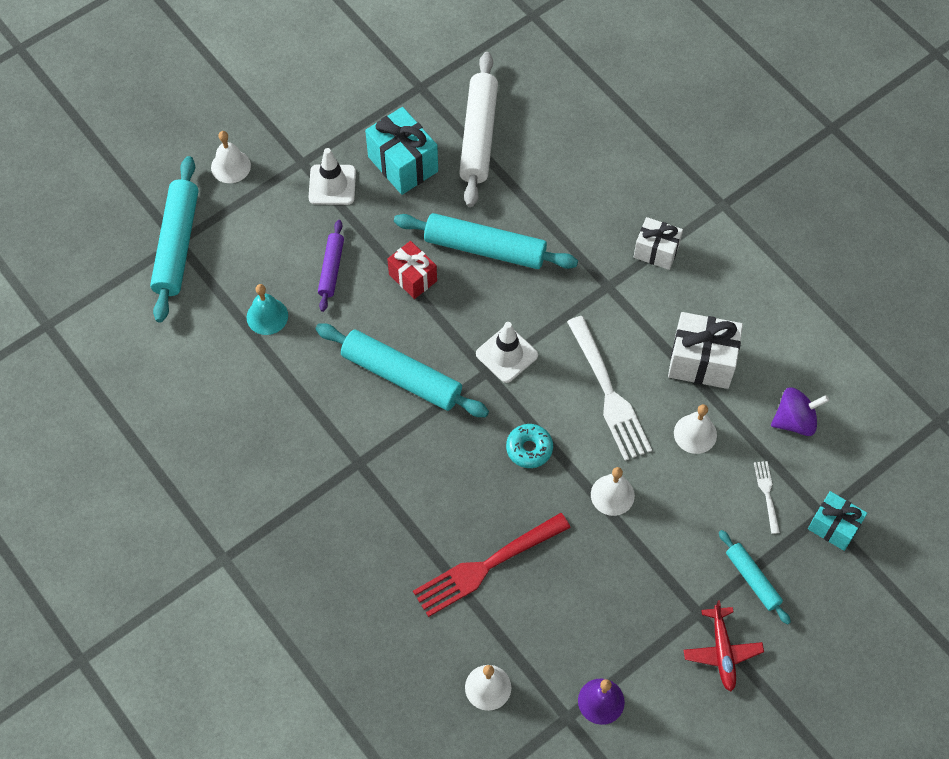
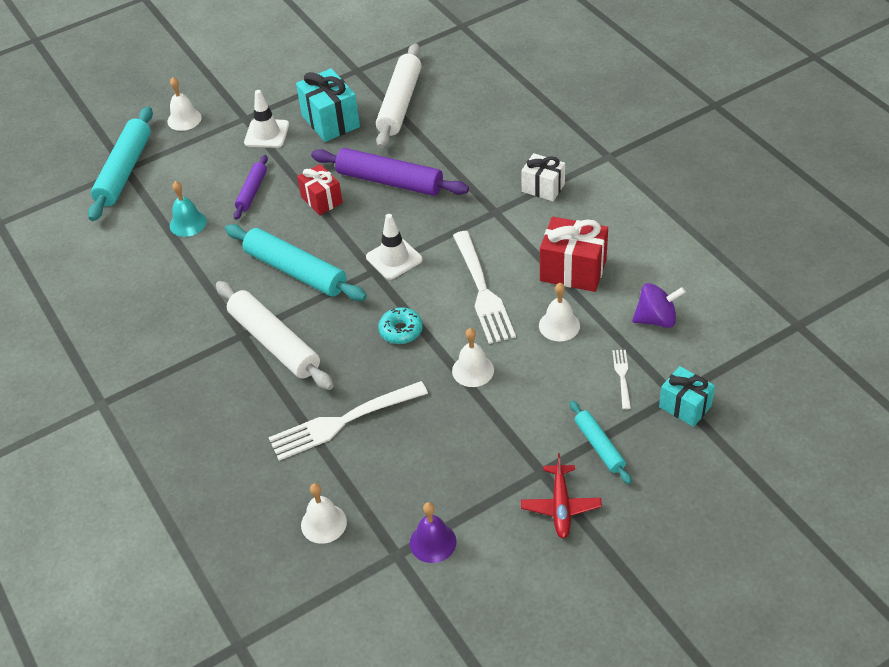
camera: 10 degrees right, 15 degrees down
turquoise rolling pin [394,213,578,269] -> purple rolling pin [311,148,469,196]
red fork [413,513,571,617] -> white fork [268,381,428,461]
white gift [668,312,743,389] -> red gift [540,217,608,292]
none -> white rolling pin [216,281,334,390]

